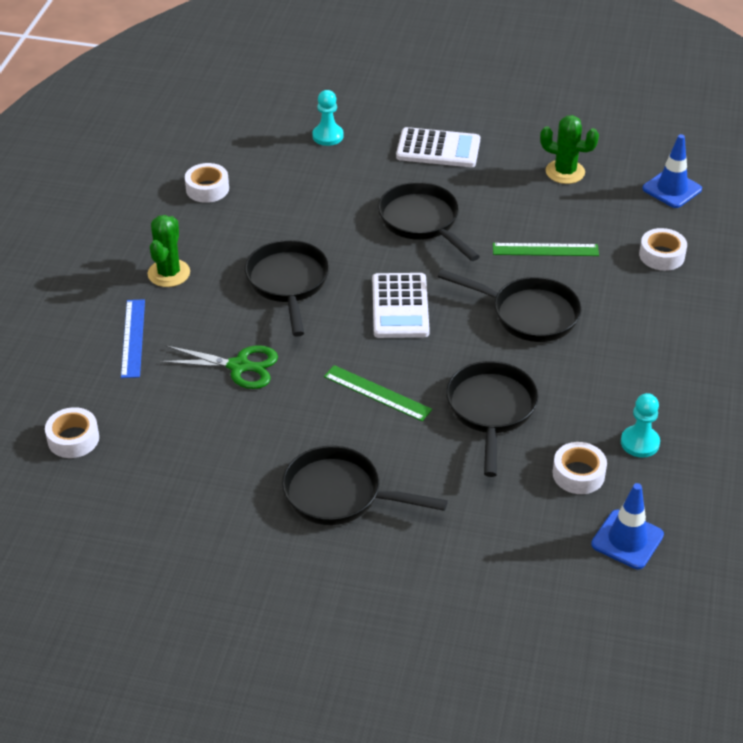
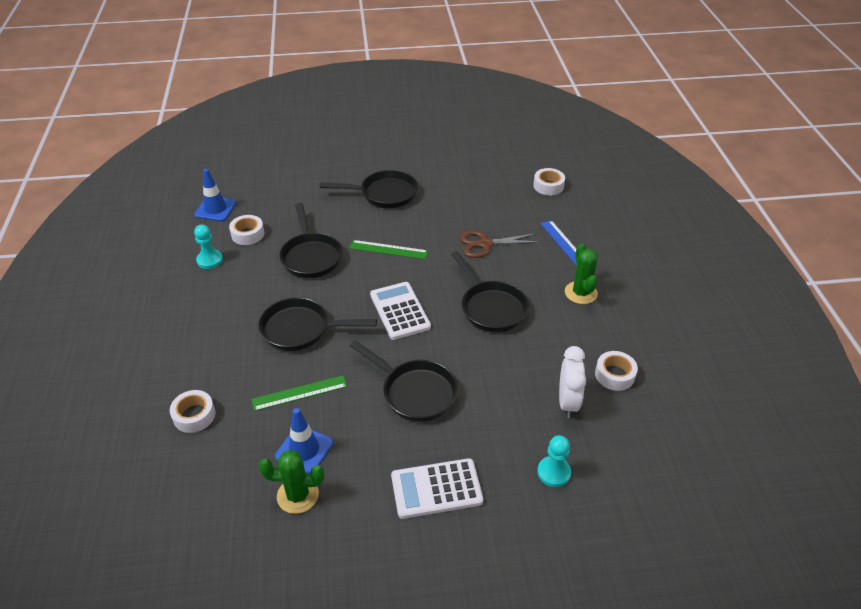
camera: 160 degrees right, 0 degrees up
green scissors [159,346,278,389] -> brown scissors [460,230,539,258]
blue traffic cone [642,134,702,208] -> blue traffic cone moved to [275,408,333,474]
none -> white clock [559,346,586,418]

